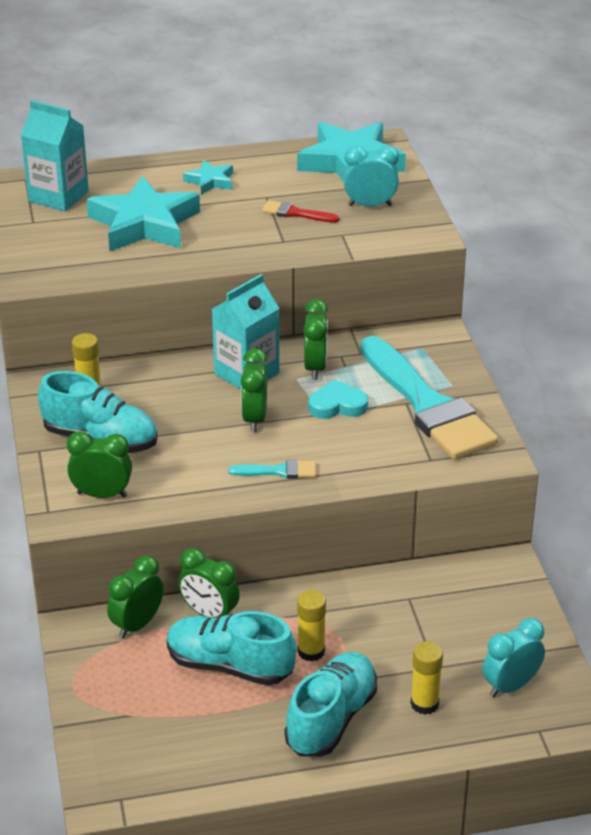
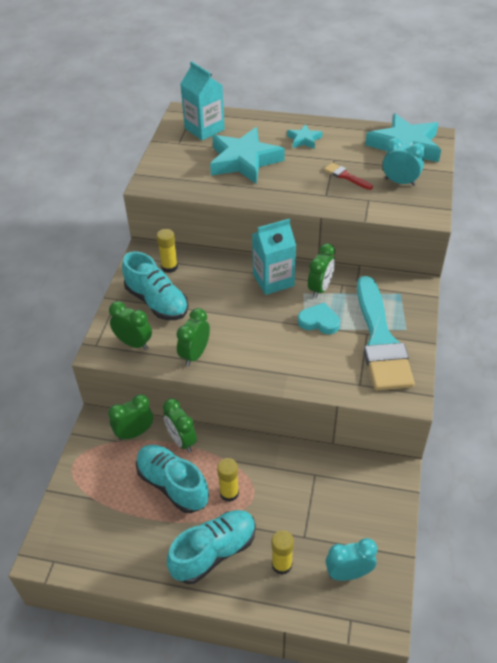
camera: 25 degrees right, 10 degrees up
turquoise brush [228,460,316,479] -> none
green clock [241,348,268,432] -> green clock moved to [176,308,210,366]

